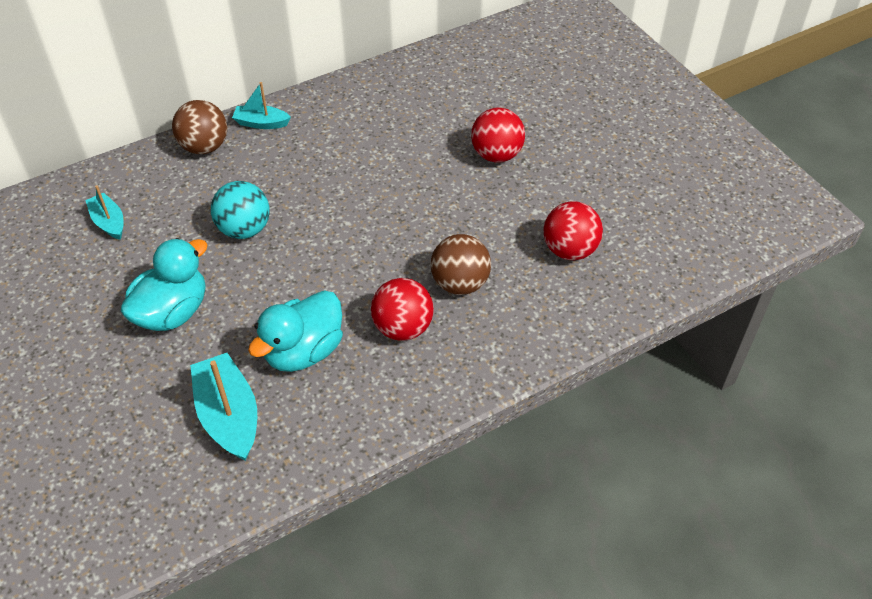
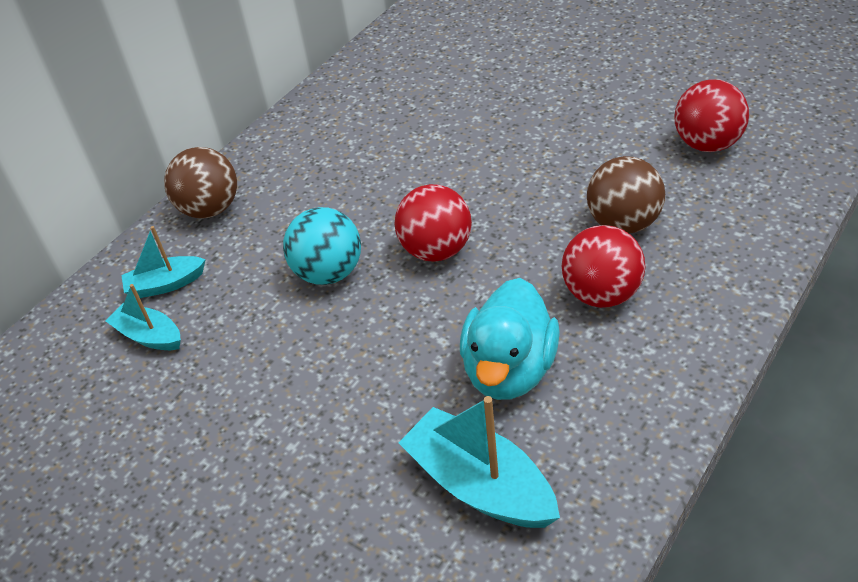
camera: 20 degrees left, 5 degrees down
turquoise duck [121,238,208,331] -> none
turquoise boat [232,82,291,129] -> turquoise boat moved to [121,226,206,298]
red ball [471,108,525,163] -> red ball moved to [394,184,472,262]

